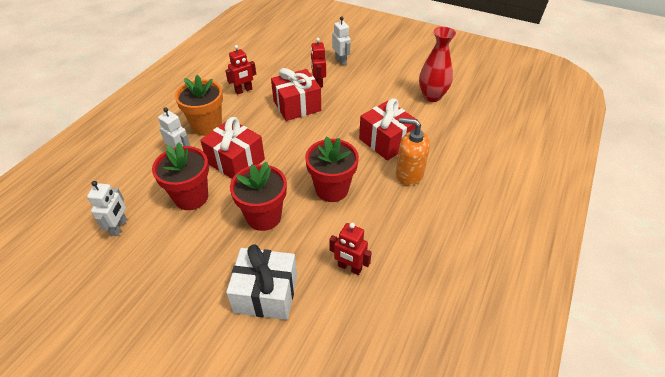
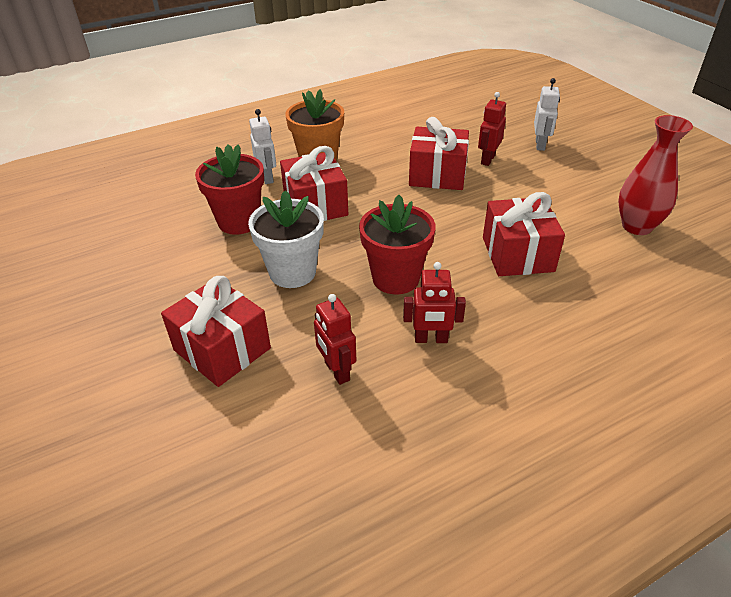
camera: 35 degrees right, 5 degrees down
white robot [87,181,127,236] -> none
red robot [225,45,256,94] -> red robot moved to [403,262,466,343]
white gift [226,244,297,320] -> red gift [161,276,271,387]
red flower pot [230,162,287,231] -> white flower pot [248,190,324,288]
orange soap dispenser [396,118,430,186] -> none

